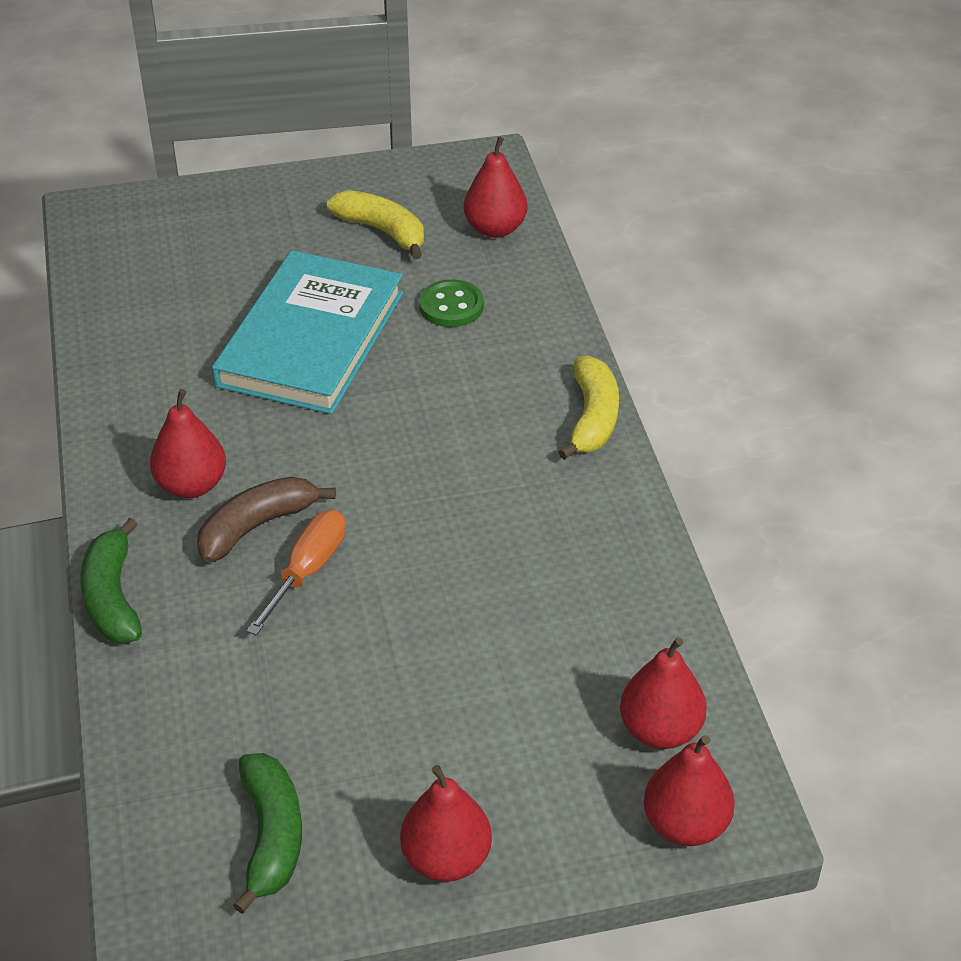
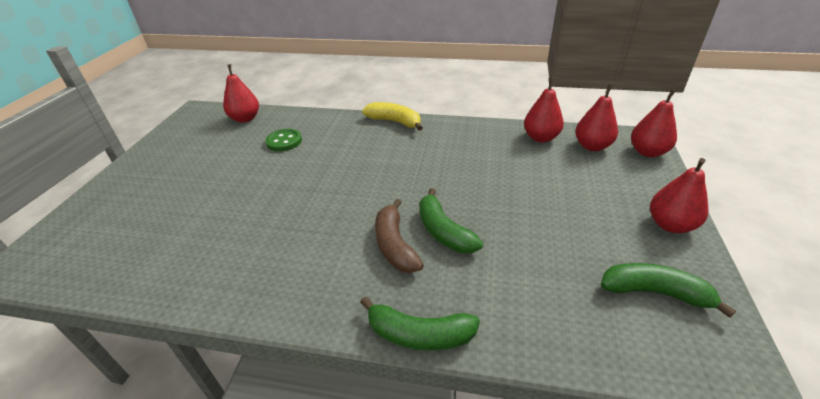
camera: 65 degrees left, 5 degrees down
red pear [150,389,226,498] -> red pear moved to [524,78,564,142]
turquoise book [212,250,403,414] -> none
orange screwdriver [246,510,346,635] -> green banana [419,188,483,253]
yellow banana [327,190,424,259] -> none

